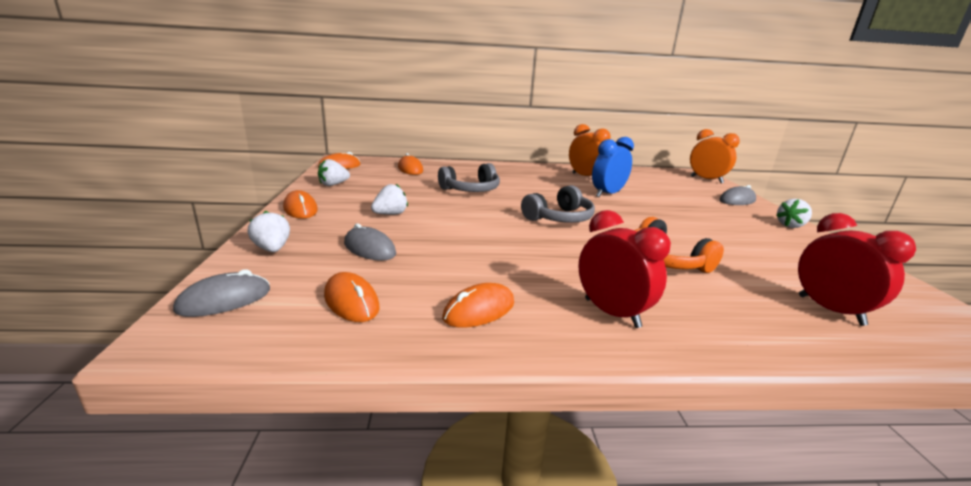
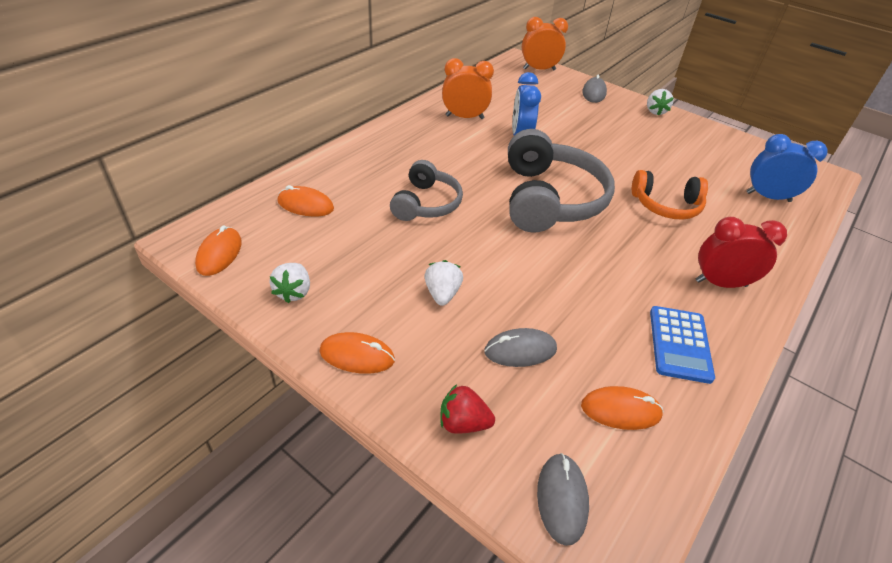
camera: 50 degrees left, 20 degrees up
white strawberry [248,211,290,252] -> red strawberry [440,384,495,434]
orange mouse [442,283,514,328] -> blue calculator [650,306,715,384]
grey headphones [521,185,595,223] -> grey headphones [508,129,615,232], size x1.69
red clock [798,213,916,326] -> blue clock [746,134,827,202]

